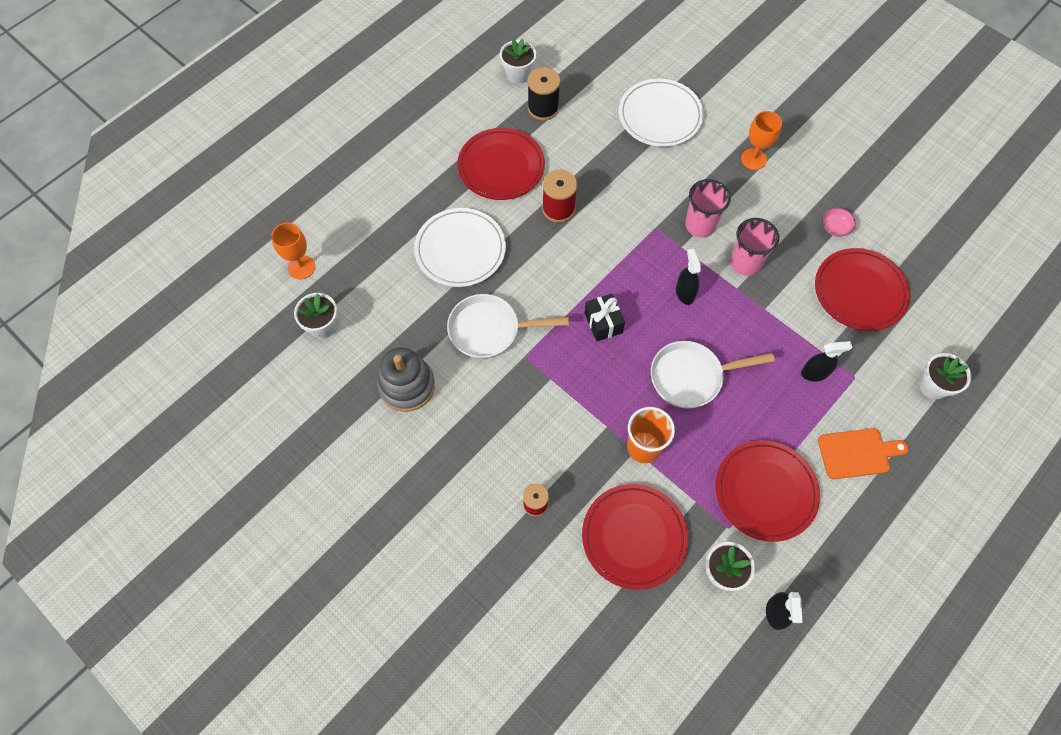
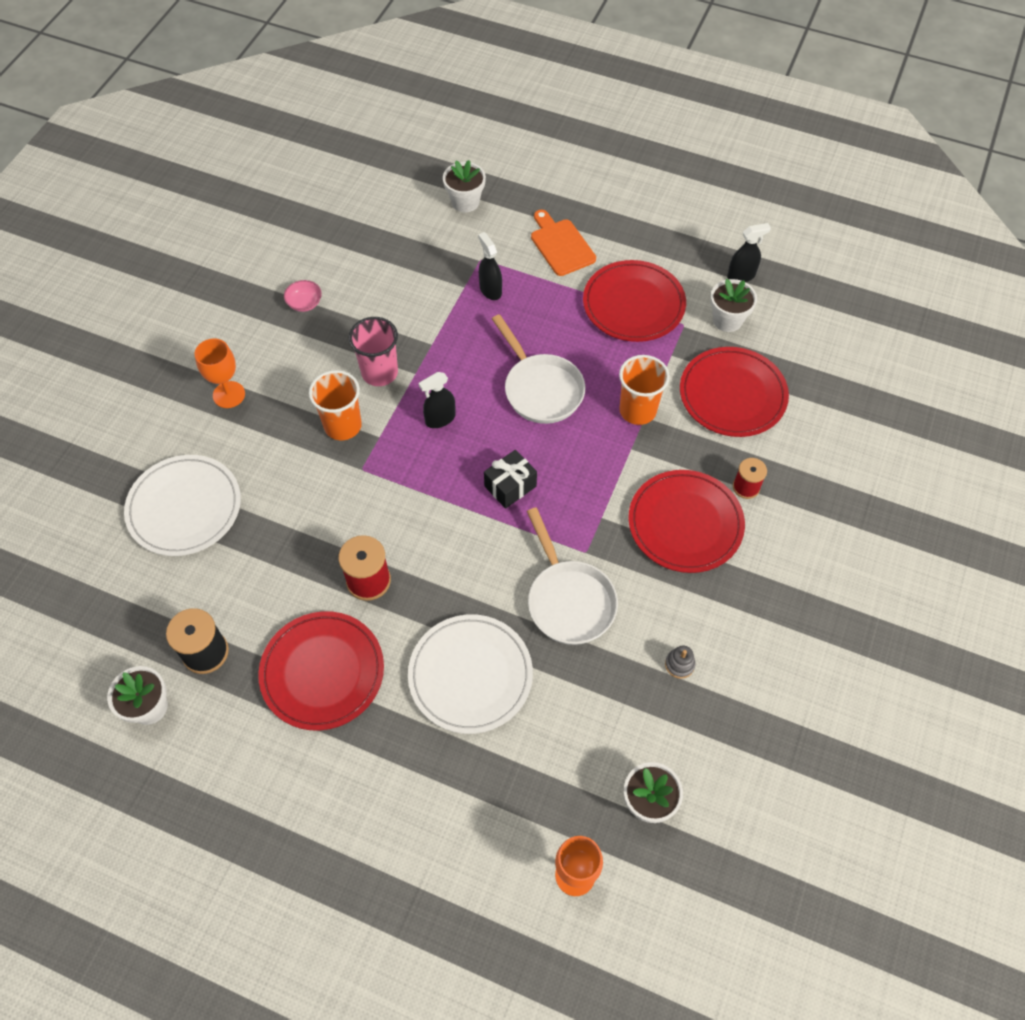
camera: 110 degrees left, 5 degrees down
grey stacking toy [377,347,435,412] -> grey stacking toy [665,646,696,679], size x0.42
pink cup [685,179,731,237] -> orange cup [309,370,362,440]
red plate [815,248,910,331] -> red plate moved to [628,470,745,573]

